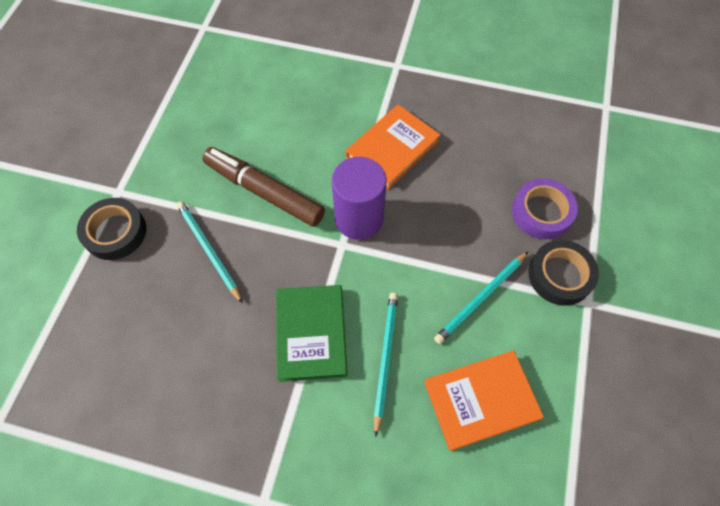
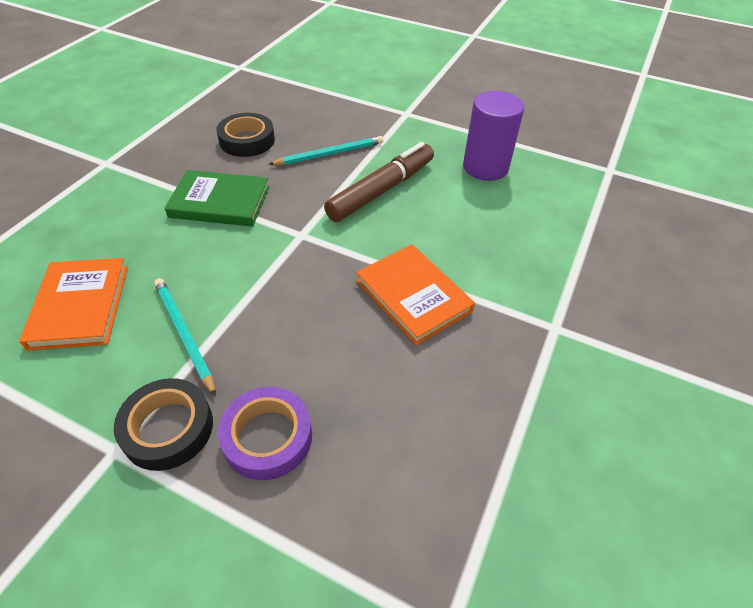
camera: 100 degrees right, 15 degrees down
black tape [77,198,146,260] -> black tape moved to [216,113,275,157]
purple cylinder [332,157,387,240] -> purple cylinder moved to [463,91,524,181]
turquoise pencil [373,293,398,437] -> none

